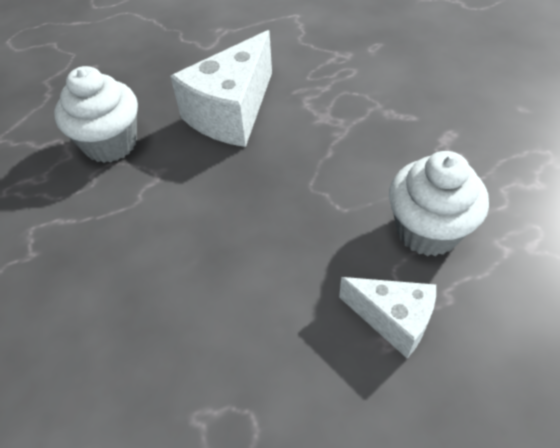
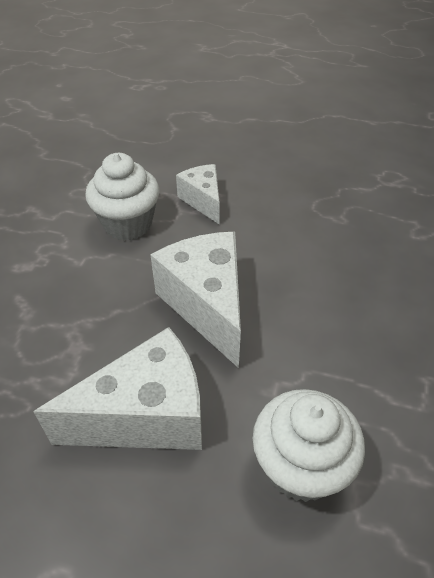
camera: 145 degrees left, 5 degrees down
none -> white cheese [150,232,241,368]

